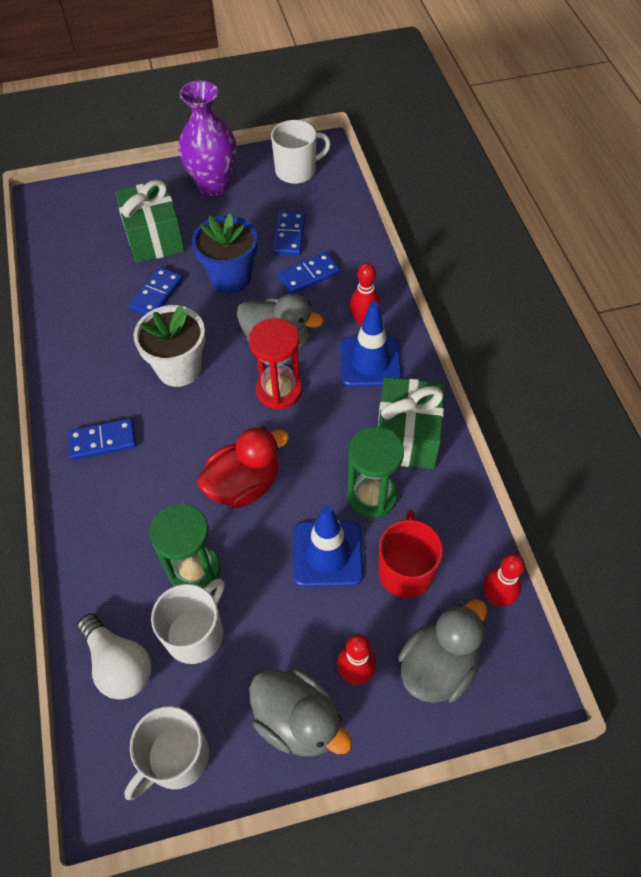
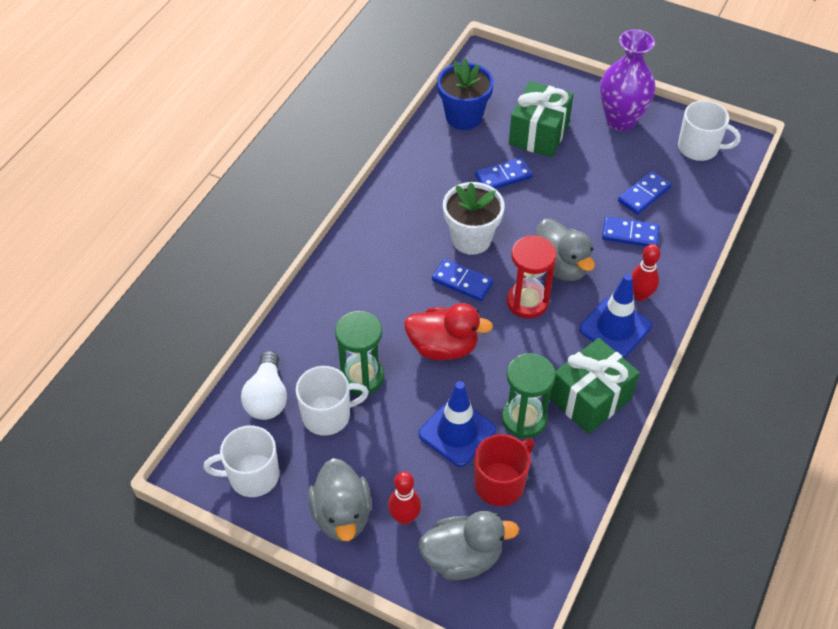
camera: 40 degrees right, 5 degrees down
blue domino [68,418,136,460] -> blue domino moved to [432,259,494,301]
blue flower pot [192,213,258,293] -> blue flower pot moved to [437,59,494,130]
red bowling pin [483,553,525,607] -> none

